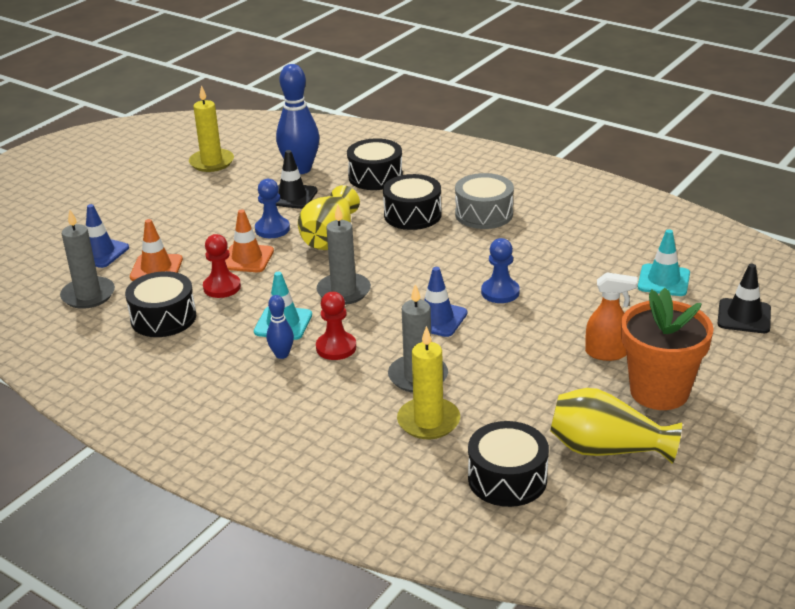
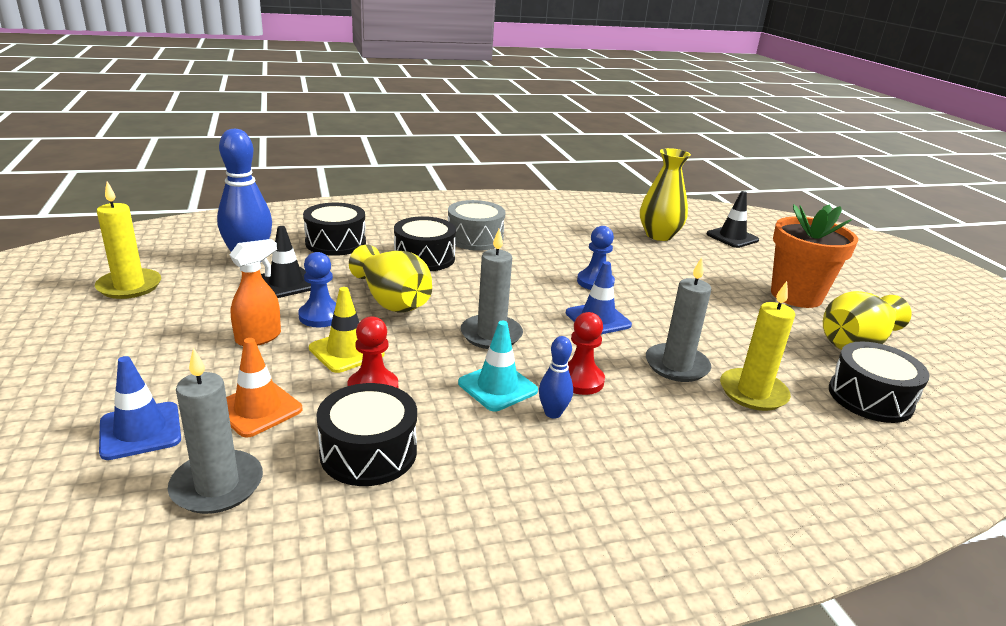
camera: 55 degrees left, 5 degrees down
orange traffic cone [225,209,274,272] -> yellow traffic cone [309,287,384,373]
orange spray bottle [585,272,638,361] -> orange spray bottle moved to [229,239,281,346]
turquoise traffic cone [638,229,690,296] -> yellow vase [640,148,691,241]

